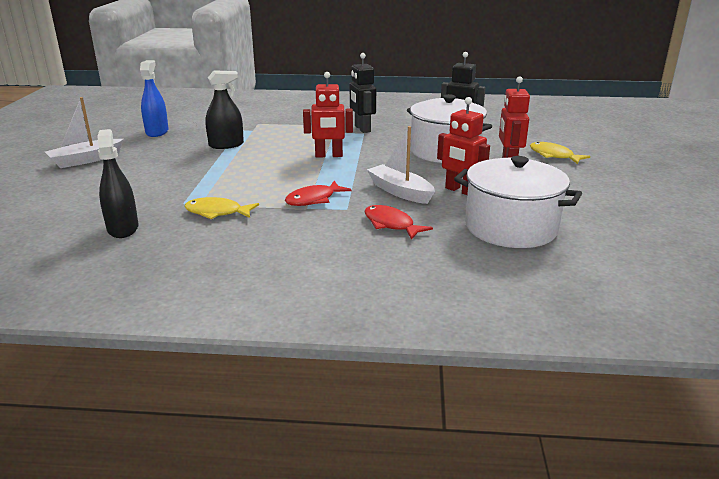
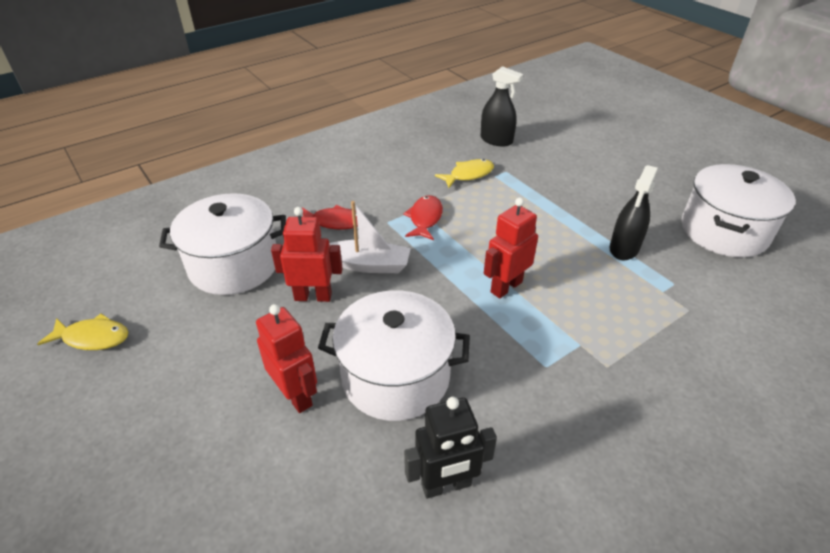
camera: 140 degrees right, 15 degrees up
white boat [45,97,124,168] -> none
blue spray bottle [140,60,169,137] -> white pot [682,164,795,257]
black robot [350,53,376,133] -> none
yellow fish [530,142,590,164] -> yellow fish moved to [37,313,128,350]

